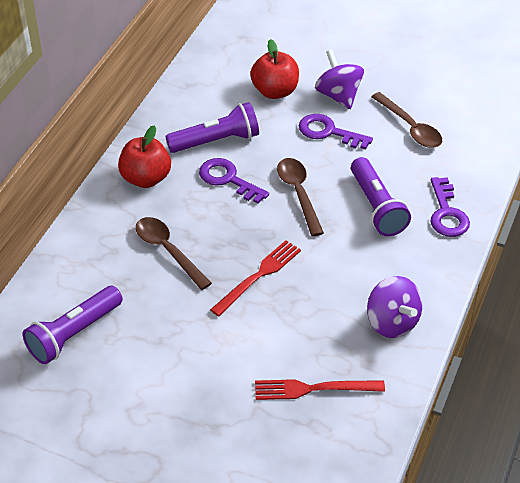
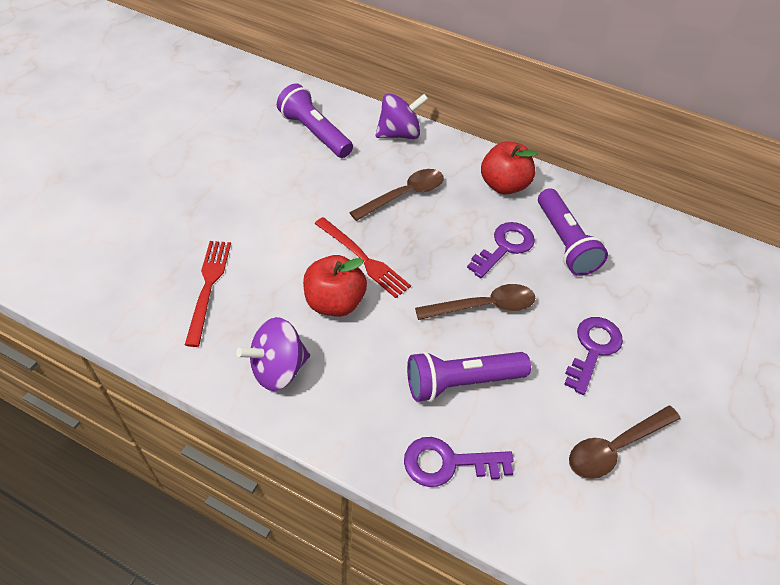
camera: 90 degrees right, 5 degrees up
red apple [250,39,299,99] -> red apple moved to [303,255,367,317]
purple spinning top [315,50,364,109] -> purple spinning top moved to [376,93,428,139]

